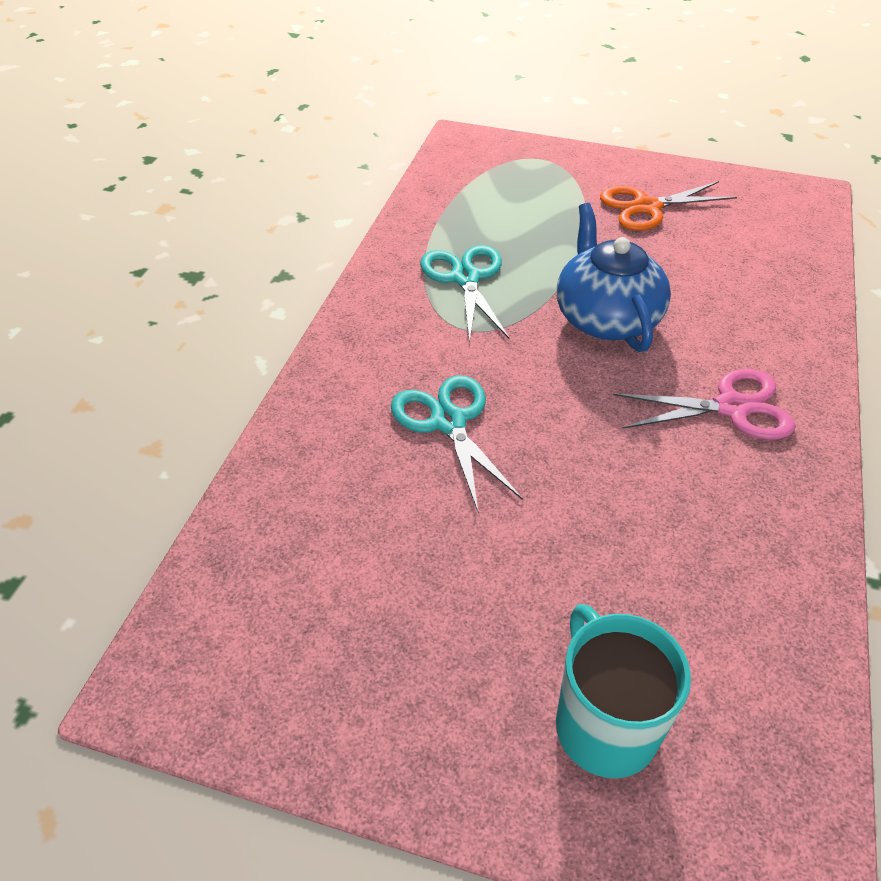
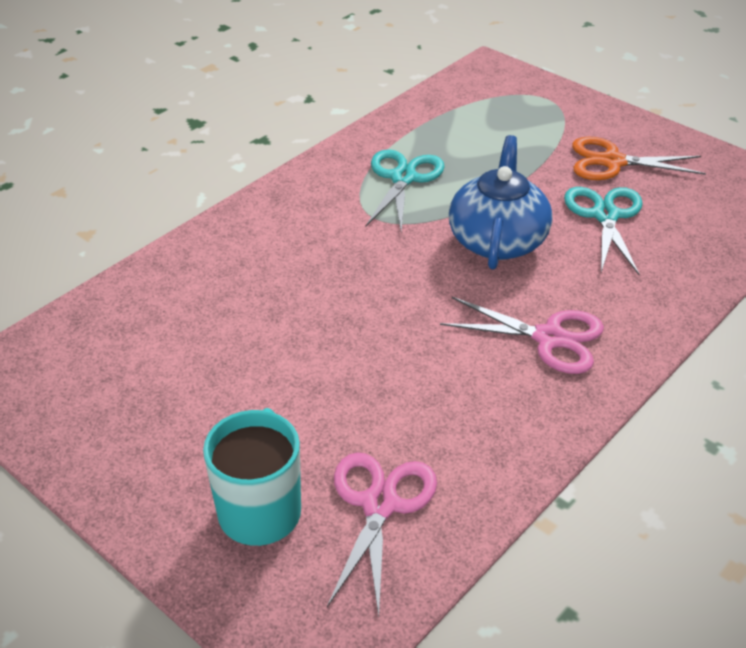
camera: 25 degrees right, 5 degrees down
turquoise scissors [391,375,523,511] -> turquoise scissors moved to [564,187,643,275]
none -> pink scissors [327,453,437,616]

